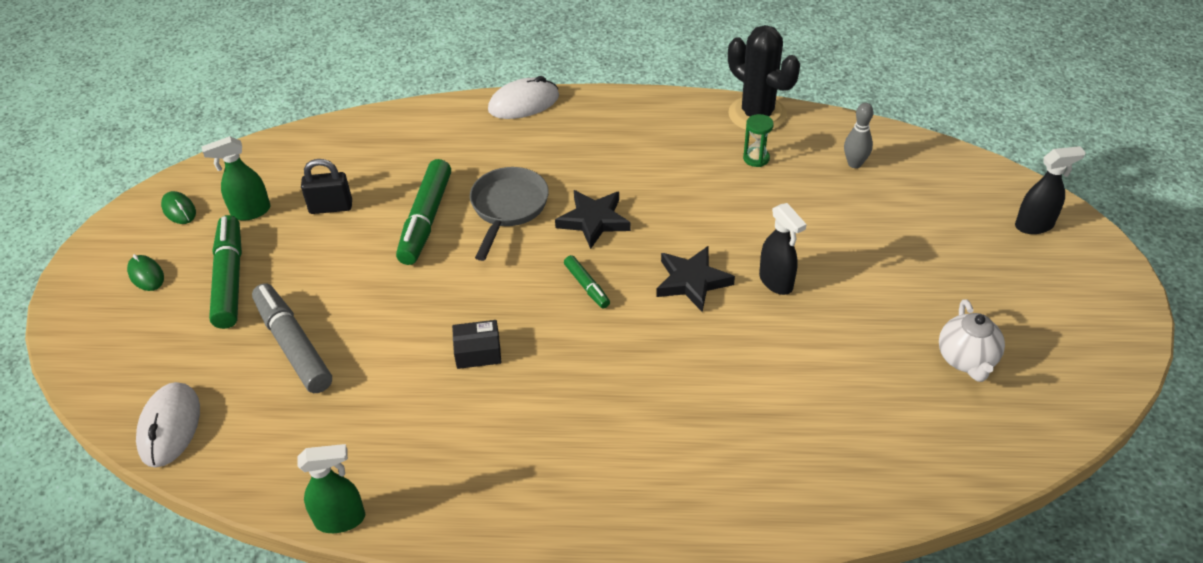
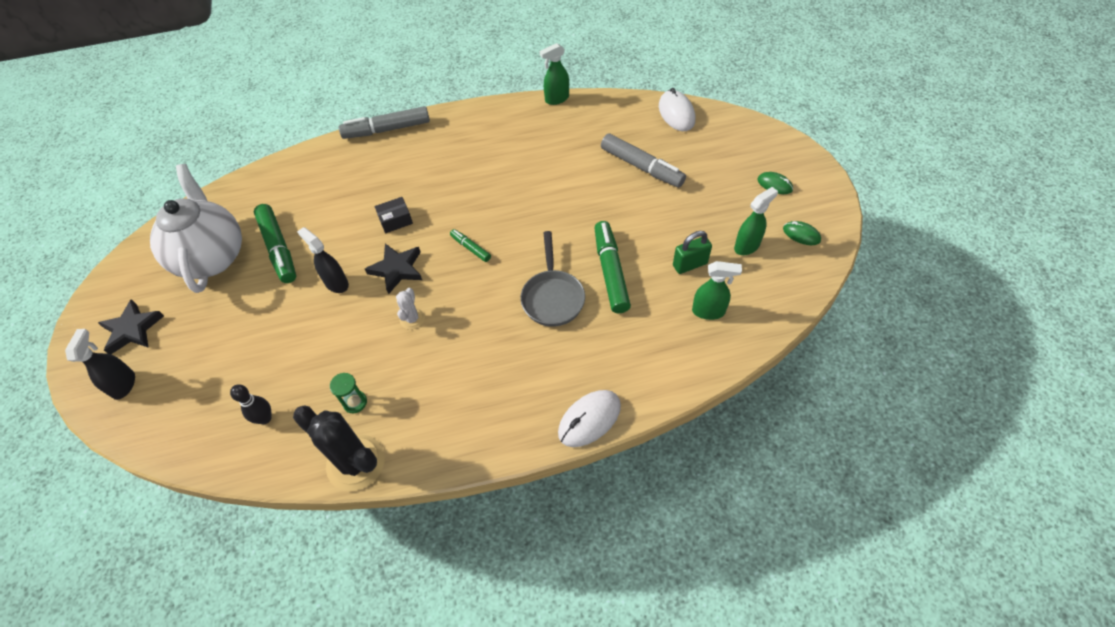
camera: 165 degrees right, 10 degrees up
green marker [209,215,242,329] -> green marker moved to [254,204,296,283]
black padlock [301,159,352,214] -> green padlock [673,231,712,274]
black box [452,320,502,369] -> black box moved to [375,197,413,233]
black star [555,190,631,249] -> black star moved to [98,299,164,354]
grey bowling pin [844,103,874,168] -> black bowling pin [230,384,272,424]
white teapot [939,299,1005,382] -> white teapot [150,164,242,293], size x1.95
black spray bottle [1015,146,1086,234] -> black spray bottle turned 120 degrees clockwise [65,329,135,400]
none -> grey marker [339,106,430,139]
none -> white cactus [396,288,425,330]
none -> green spray bottle [692,261,742,320]

